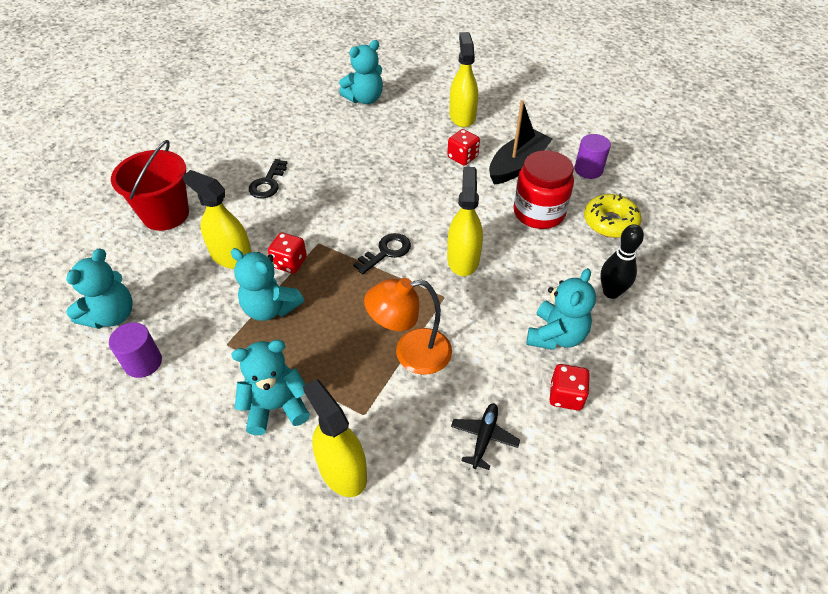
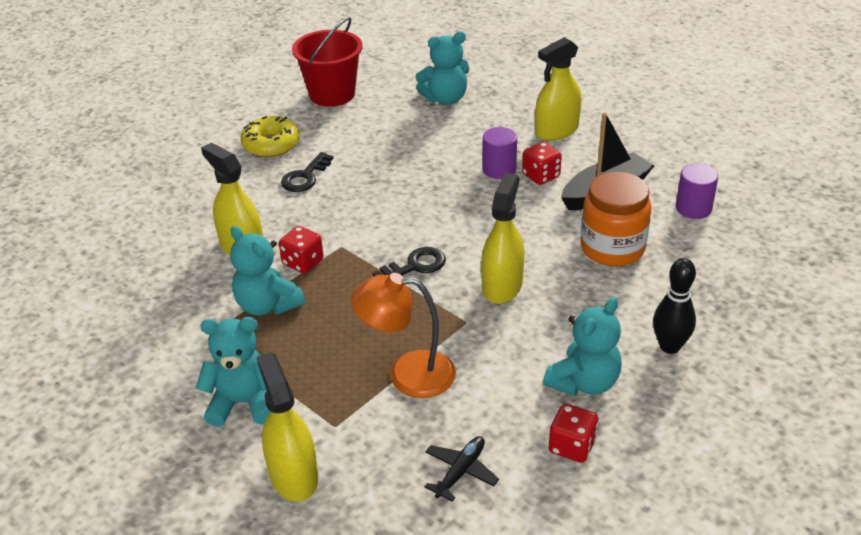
camera: 15 degrees right, 10 degrees down
turquoise teddy bear [66,248,133,329] -> none
purple cylinder [109,322,162,378] -> purple cylinder moved to [483,127,517,179]
red bucket [111,140,189,231] -> red bucket moved to [292,17,363,107]
yellow spray bottle [449,32,478,128] -> yellow spray bottle turned 135 degrees counterclockwise [535,37,581,141]
red jar [514,150,574,229] -> orange jar [581,172,652,266]
yellow donut [584,194,642,238] -> yellow donut moved to [241,116,300,157]

